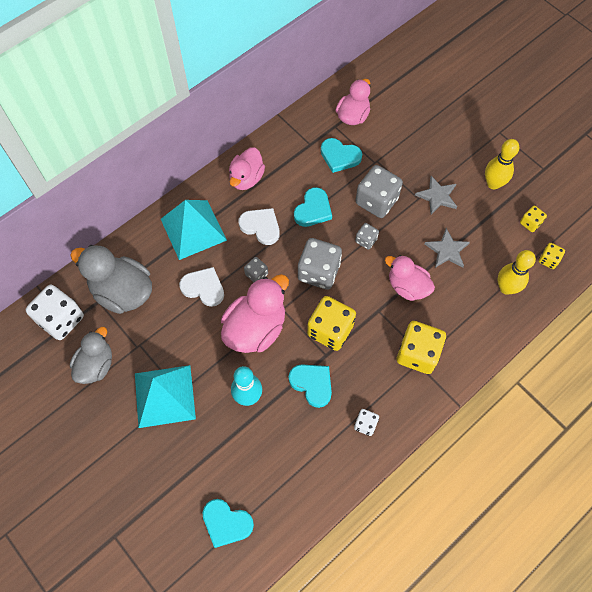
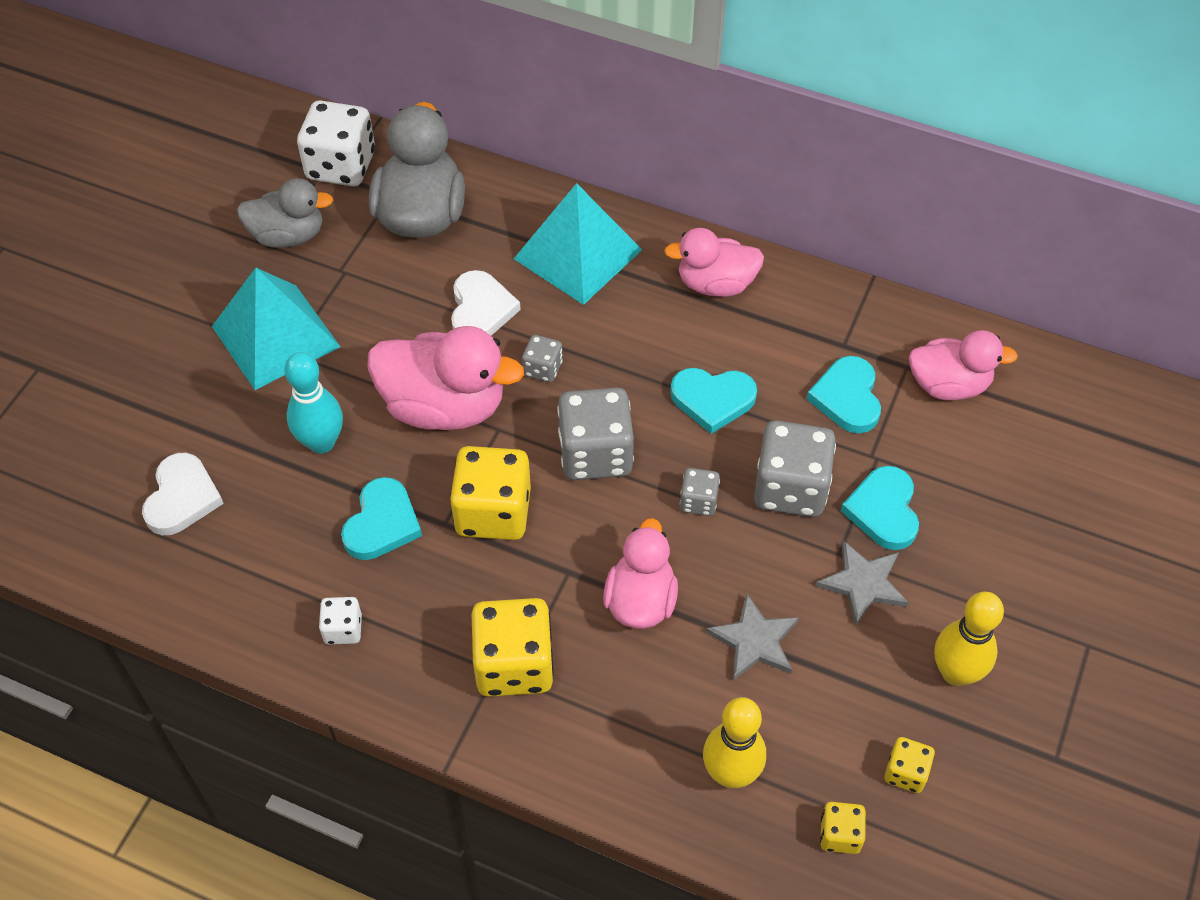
camera: 65 degrees right, 10 degrees down
turquoise heart [203,499,254,548] -> turquoise heart moved to [841,466,919,550]
white heart [238,208,280,245] -> white heart moved to [142,453,224,535]

